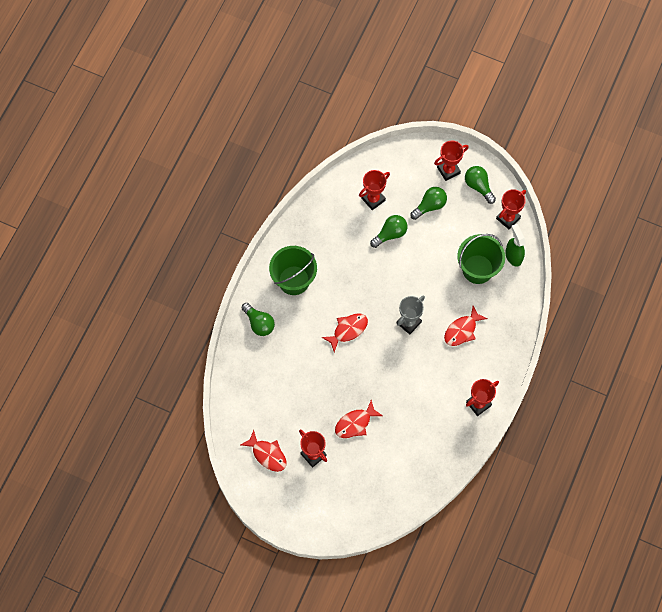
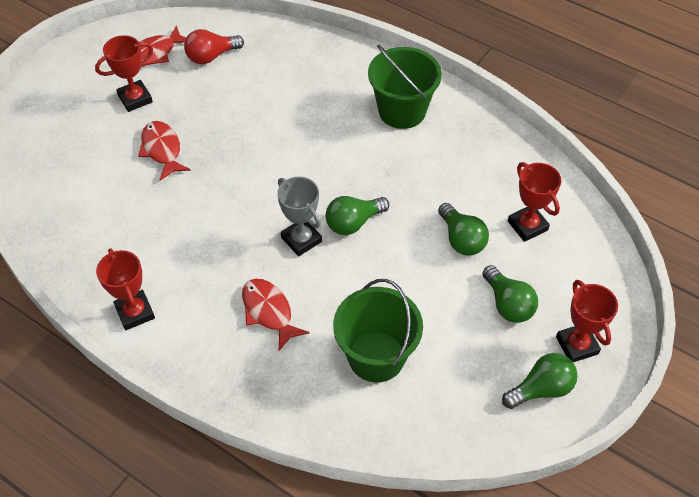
camera: 100 degrees right, 15 degrees down
green light bulb [241,303,275,336] -> green light bulb moved to [326,196,389,235]
red fish [322,313,368,352] -> none
red trophy [496,189,526,229] -> none
green spray bottle [505,224,526,267] -> none
none -> red light bulb [184,29,244,64]

